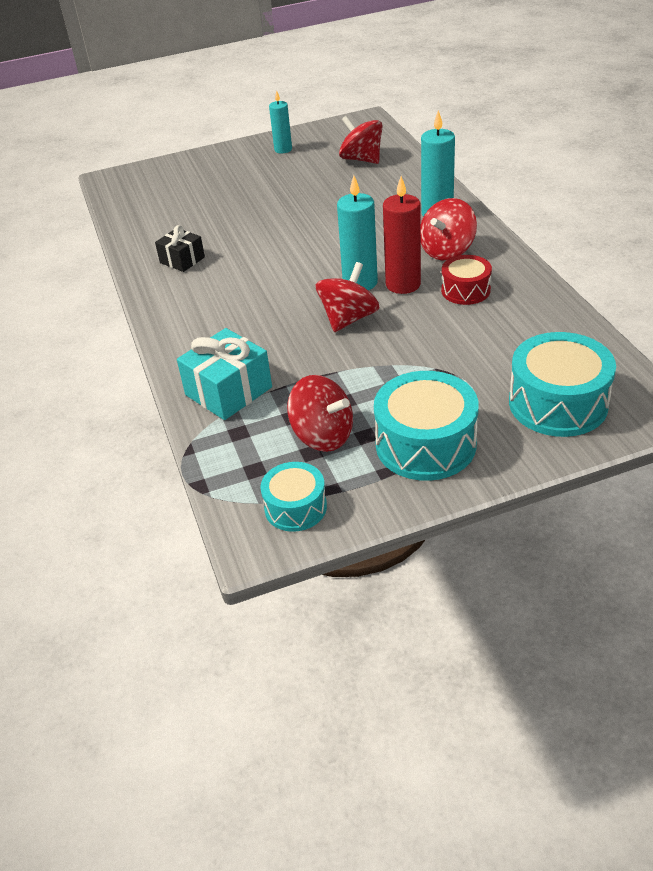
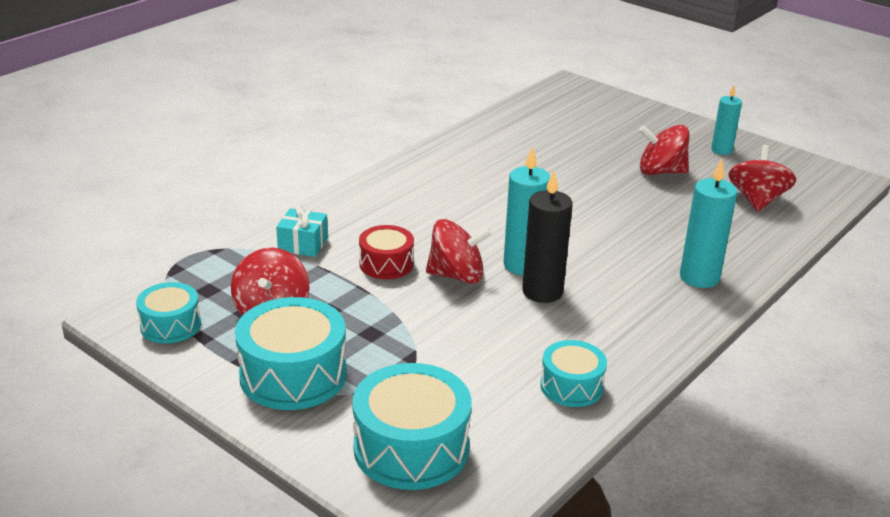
camera: 55 degrees right, 10 degrees down
black gift [155,225,205,272] -> none
turquoise gift [177,328,272,420] -> turquoise gift [276,204,328,257], size x0.63
red candle [383,176,421,294] -> black candle [522,171,573,303]
red spinning top [421,198,477,260] -> red spinning top moved to [639,125,690,175]
red drum [441,255,492,305] -> red drum moved to [359,225,414,279]
none -> turquoise drum [540,340,607,407]

